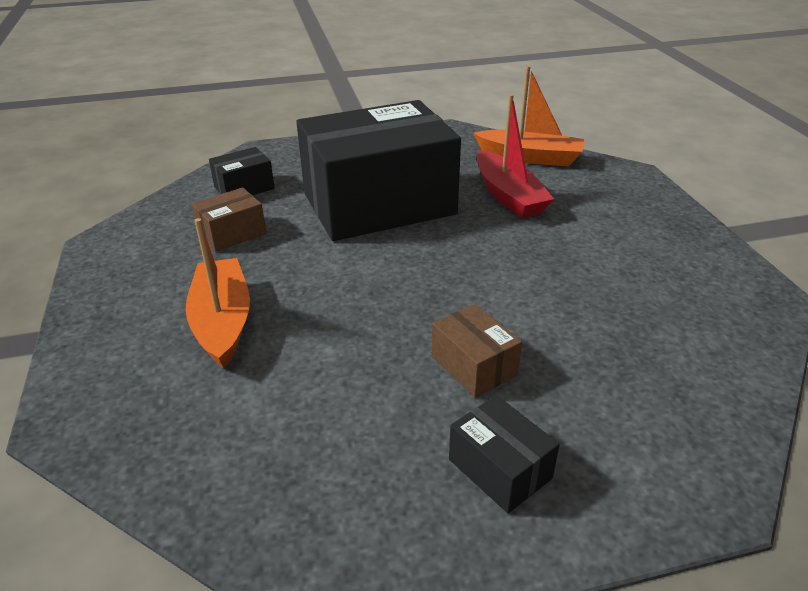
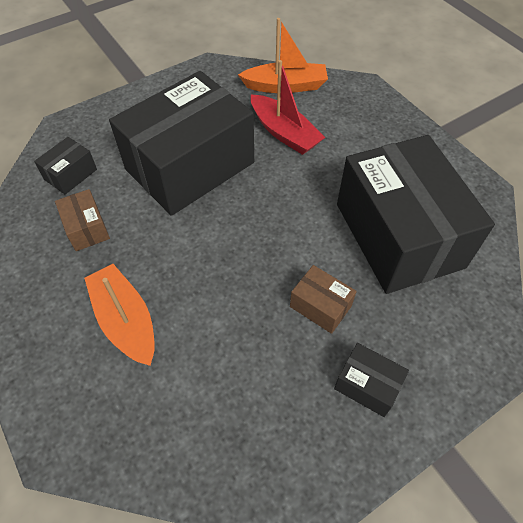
camera: 20 degrees left, 20 degrees up
brown box [192,187,266,252] -> brown box turned 60 degrees counterclockwise [55,189,110,251]
none -> black box [337,135,495,294]

